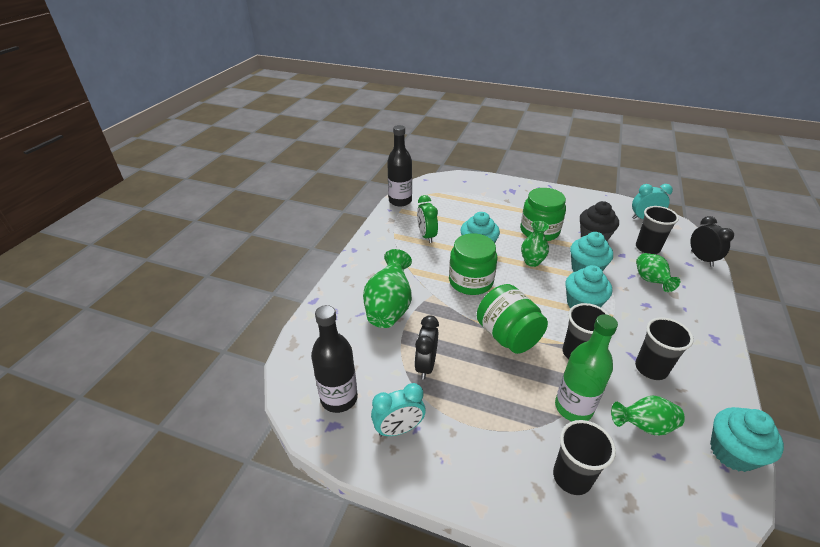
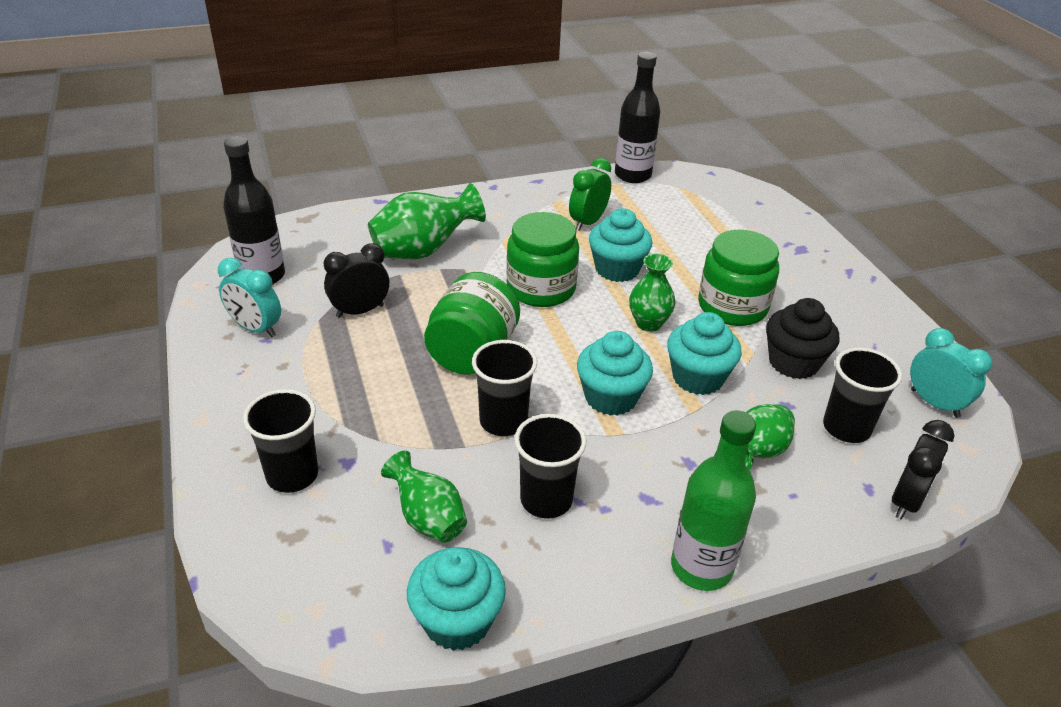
camera: 50 degrees right, 0 degrees up
green bottle [555,314,618,421] -> green bottle moved to [671,411,756,591]

